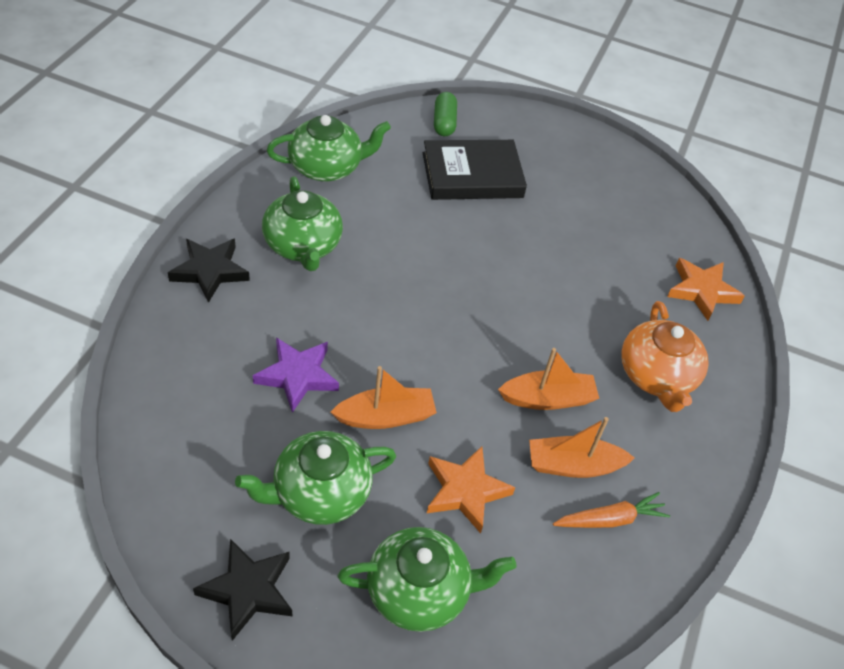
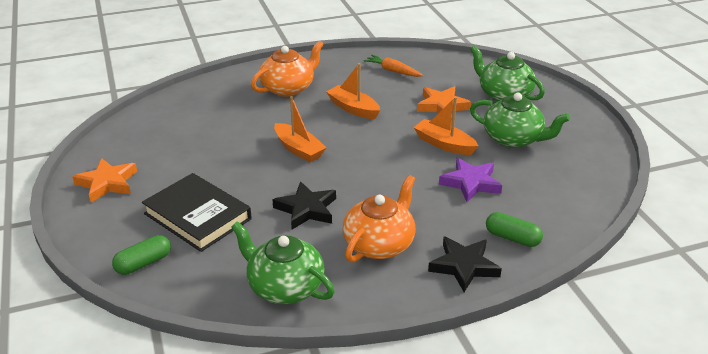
camera: 125 degrees left, 15 degrees down
black star [193,539,292,641] -> black star moved to [272,181,336,229]
green teapot [262,176,343,271] -> orange teapot [343,175,416,262]
orange boat [529,417,635,478] -> orange boat moved to [274,96,326,162]
orange star [667,258,745,321] -> orange star moved to [72,158,137,203]
none -> green capsule [486,212,543,247]

